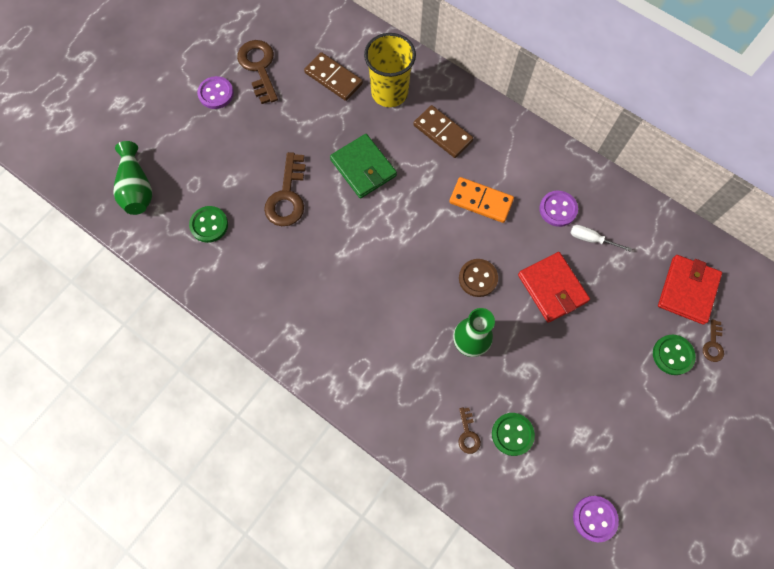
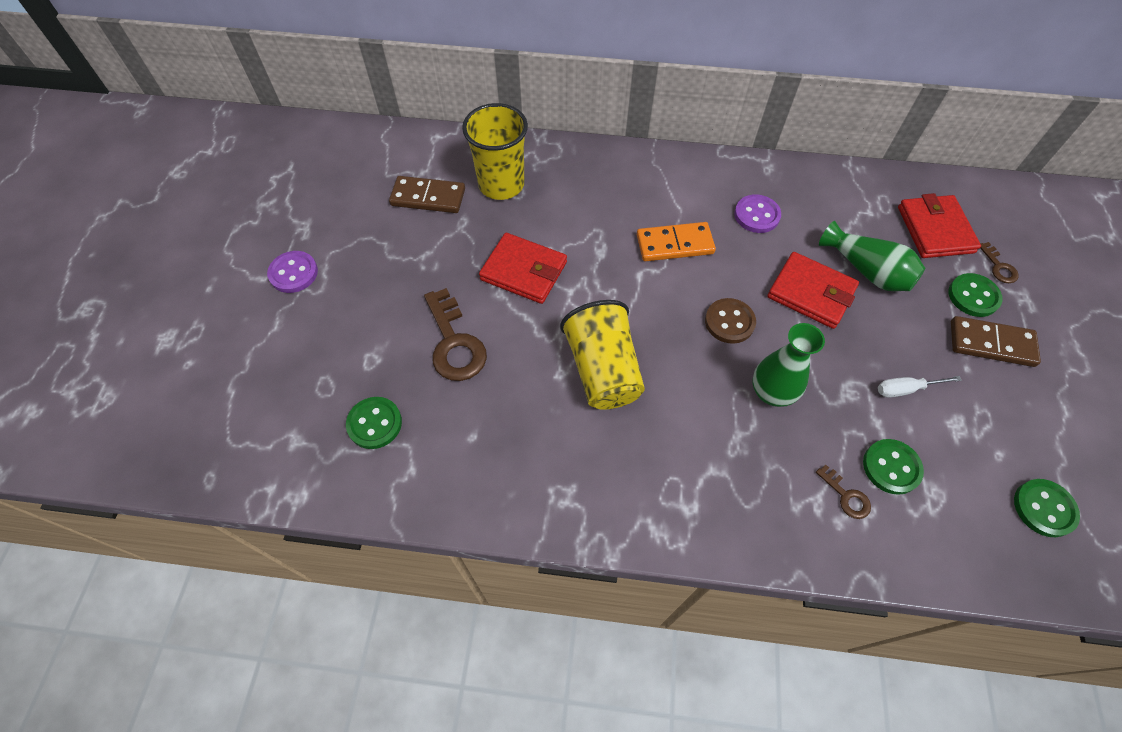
camera: 30 degrees left, 10 degrees down
green vase [113,141,152,215] -> green vase moved to [819,221,925,291]
brown key [237,40,278,104] -> none
green wallet [330,134,397,198] -> red wallet [479,233,567,304]
brown domino [413,105,473,158] -> brown domino moved to [951,316,1041,367]
white screwdriver [571,225,632,252] -> white screwdriver moved to [878,376,962,398]
purple button [573,496,619,542] -> green button [1014,479,1080,537]
none -> yellow cup [560,300,645,410]

